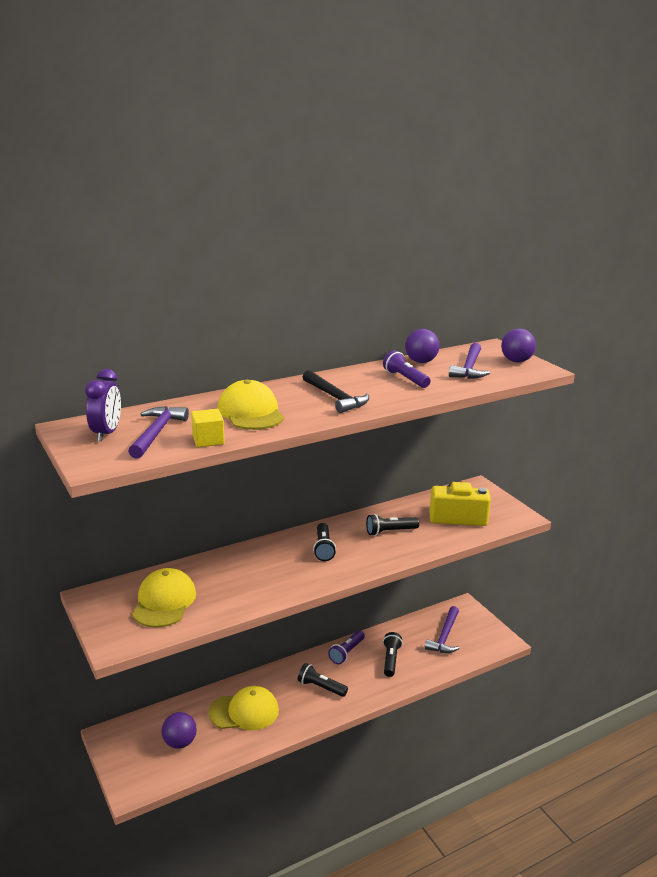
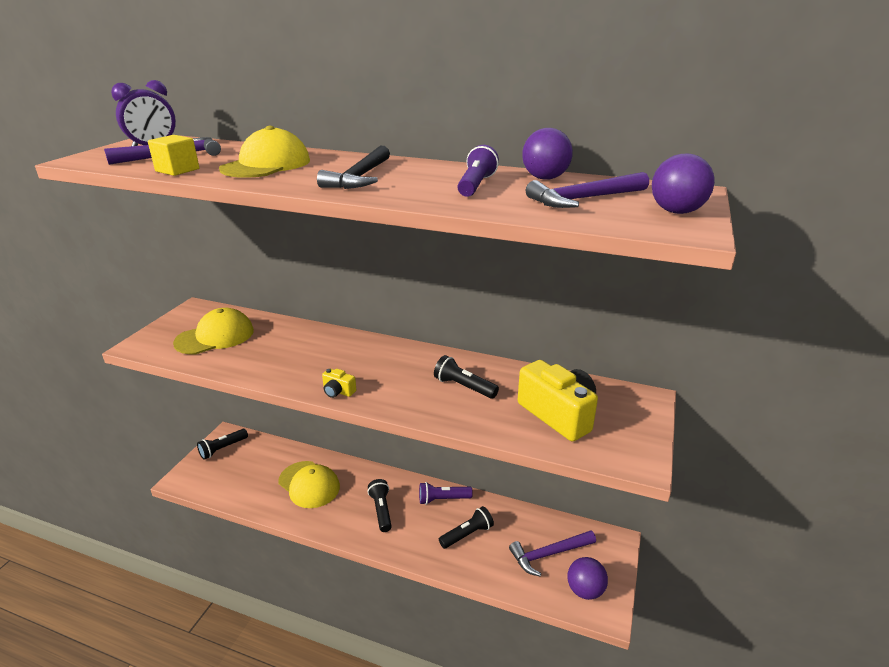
camera: 50 degrees right, 5 degrees up
purple ball [161,712,197,749] -> purple ball moved to [567,557,608,600]
black flashlight [313,523,336,561] -> black flashlight moved to [197,429,248,460]
none -> yellow camera [322,368,356,398]

